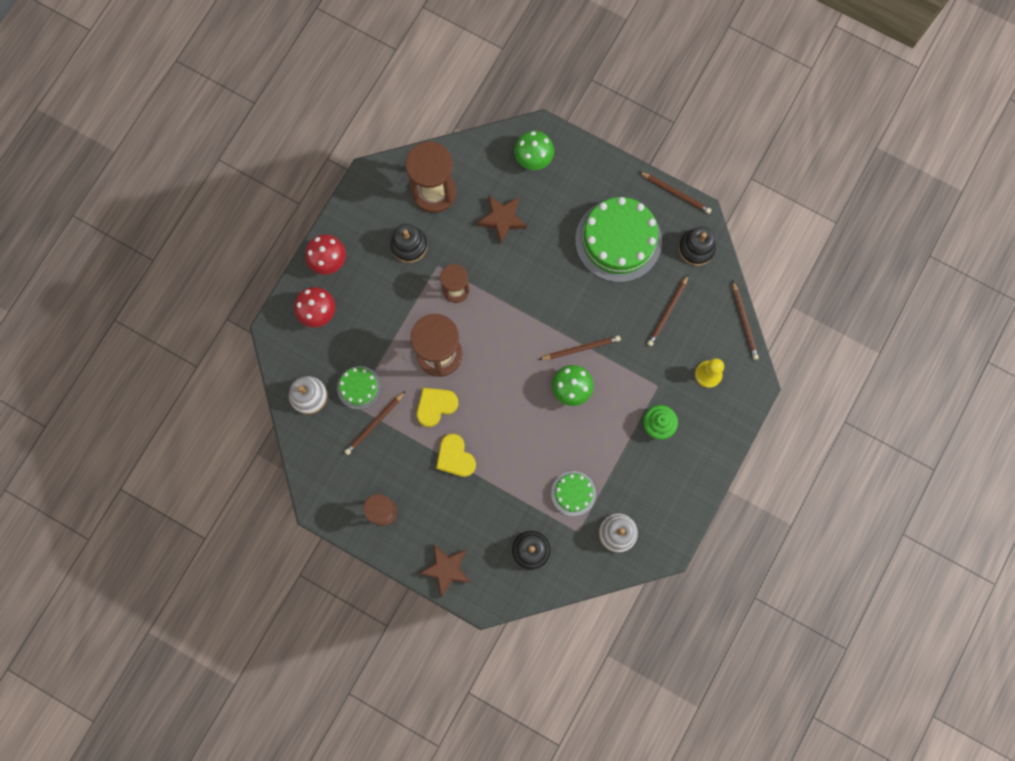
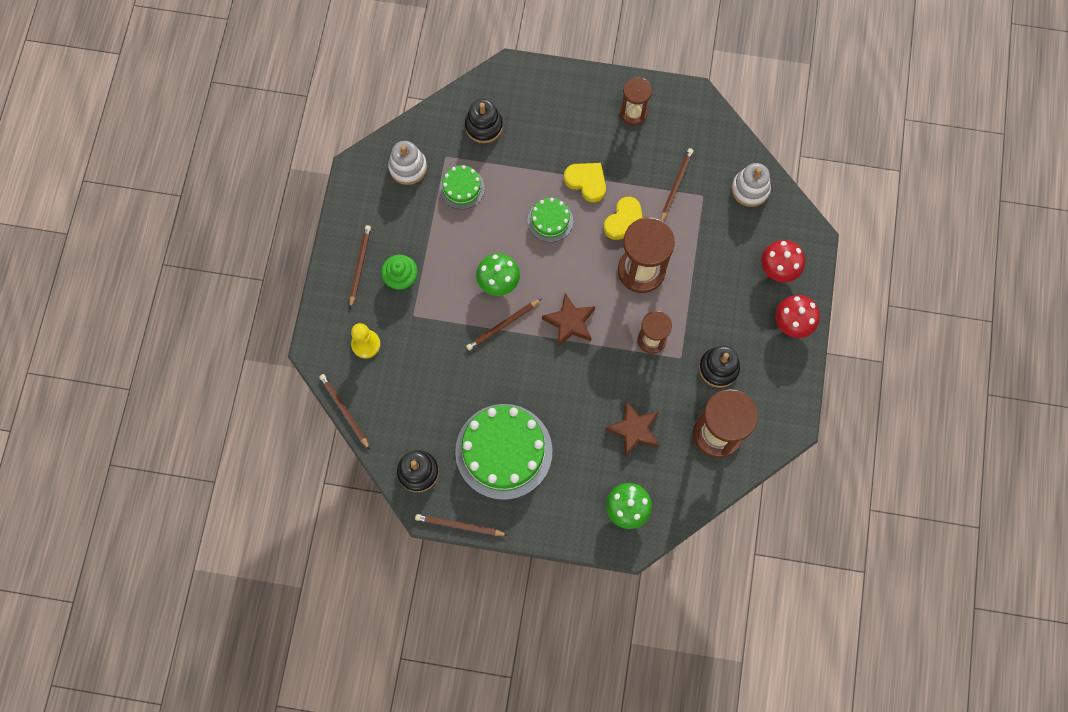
camera: 160 degrees right, 5 degrees down
green cake [337,366,381,410] -> green cake moved to [528,198,573,242]
brown star [419,544,470,597] -> brown star moved to [542,293,595,347]
brown pencil [647,274,689,346] -> brown pencil moved to [350,225,371,309]

